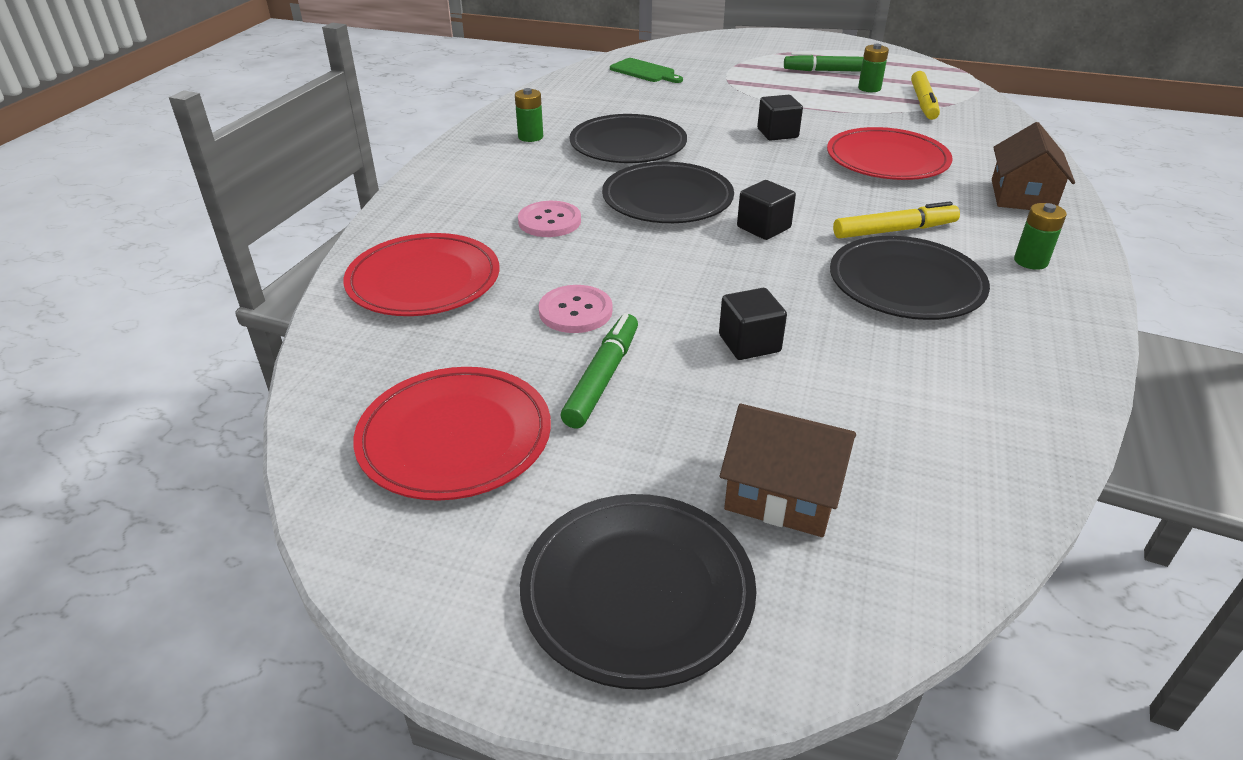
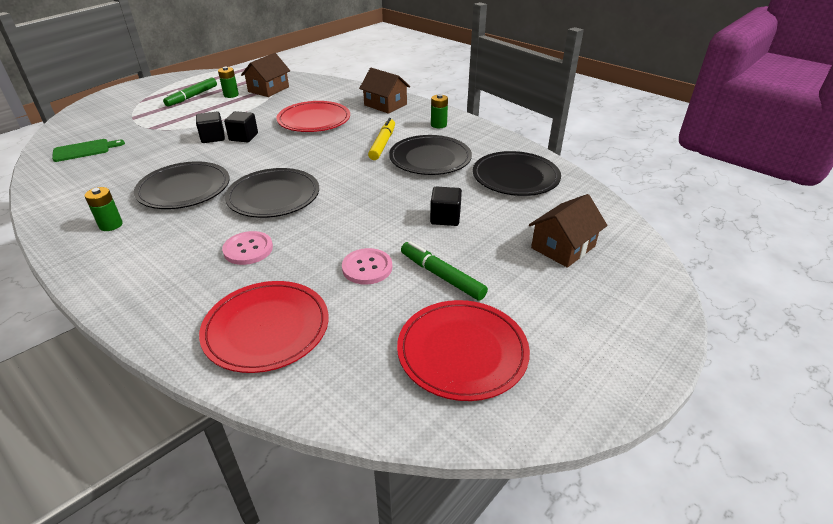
camera: 65 degrees left, 0 degrees up
black plate [520,494,756,690] -> black plate moved to [473,151,561,196]
black cube [737,180,796,240] -> black cube moved to [196,112,225,143]
yellow marker [911,71,940,120] -> brown house [241,53,290,97]

